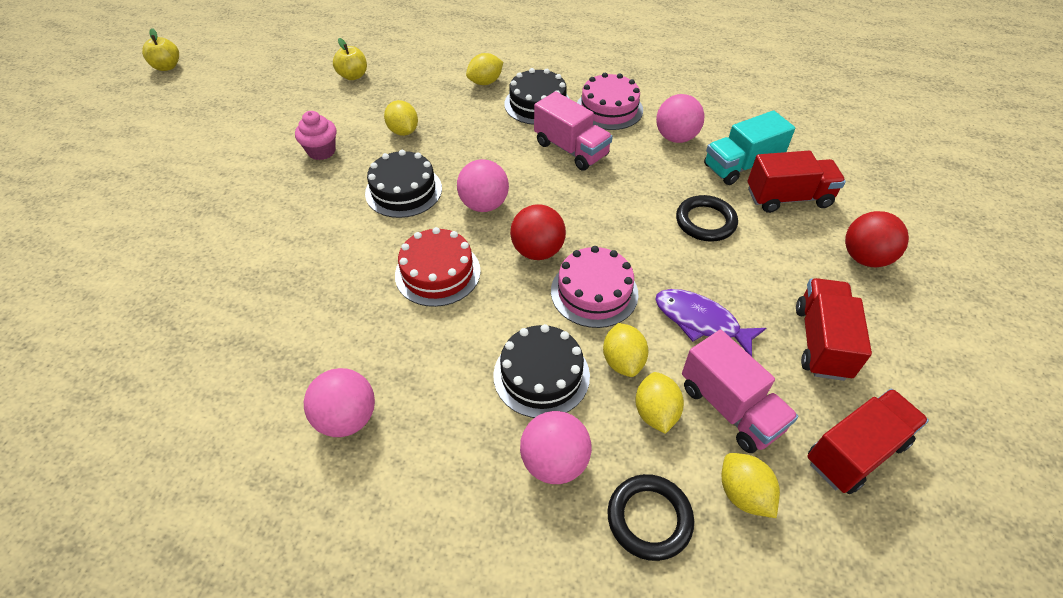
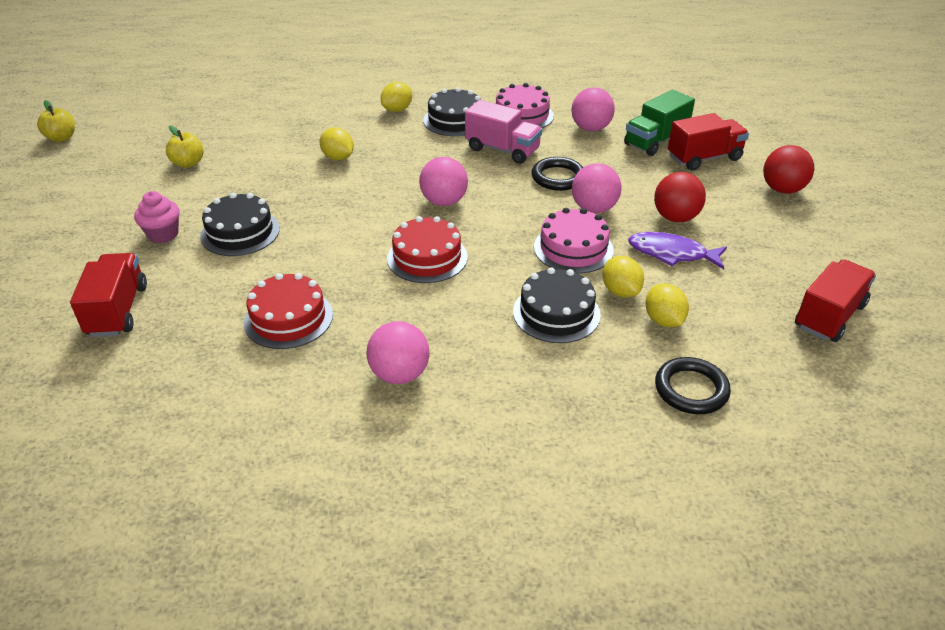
camera: 15 degrees left, 10 degrees down
pink cupcake [295,111,336,160] -> pink cupcake moved to [134,191,180,243]
yellow apple [333,38,367,80] -> yellow apple moved to [166,126,204,168]
black cake [365,150,442,218] -> black cake moved to [200,193,280,256]
red ball [510,204,566,260] -> red ball moved to [654,172,706,222]
pink ball [520,411,592,484] -> pink ball moved to [572,163,622,213]
black ring [676,195,738,242] -> black ring moved to [531,157,583,191]
pink truck [682,330,798,453] -> none
turquoise truck [704,110,795,185] -> green truck [624,90,695,156]
yellow lemon [722,453,780,518] -> none
red truck [796,278,872,381] -> red truck moved to [70,253,147,337]
none -> red cake [244,273,333,349]

